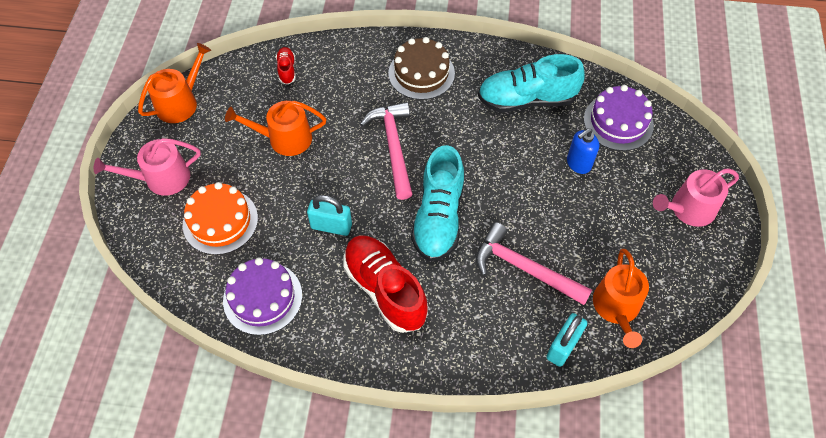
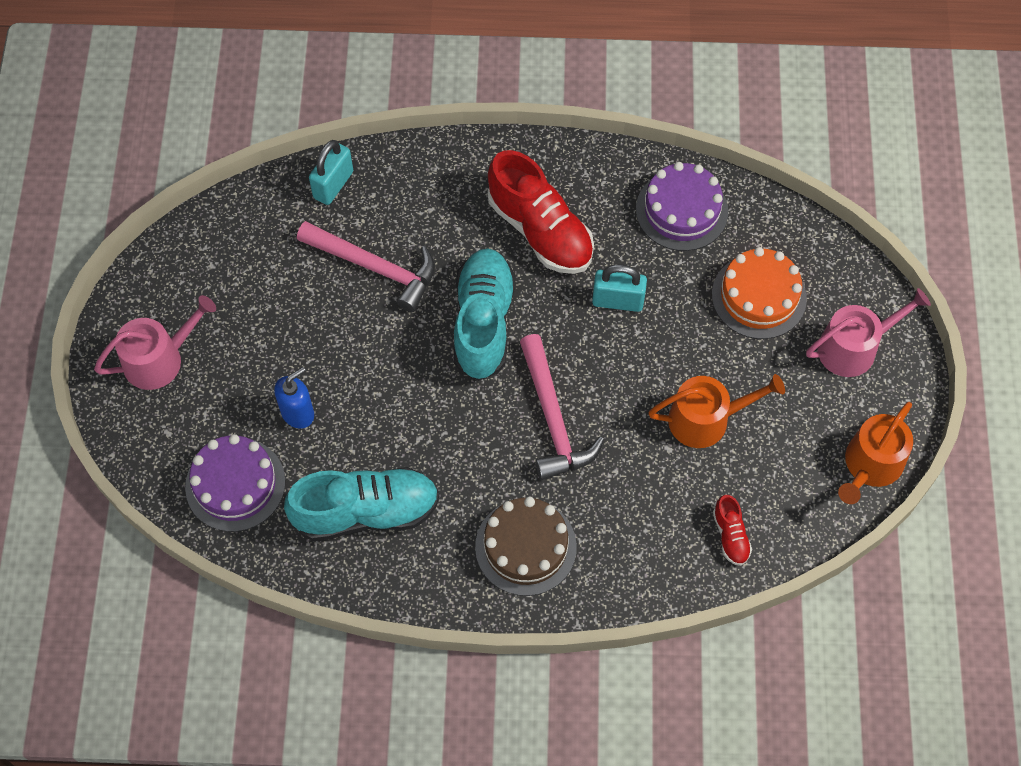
camera: 175 degrees right, 5 degrees up
orange watering can [593,249,649,348] -> none

